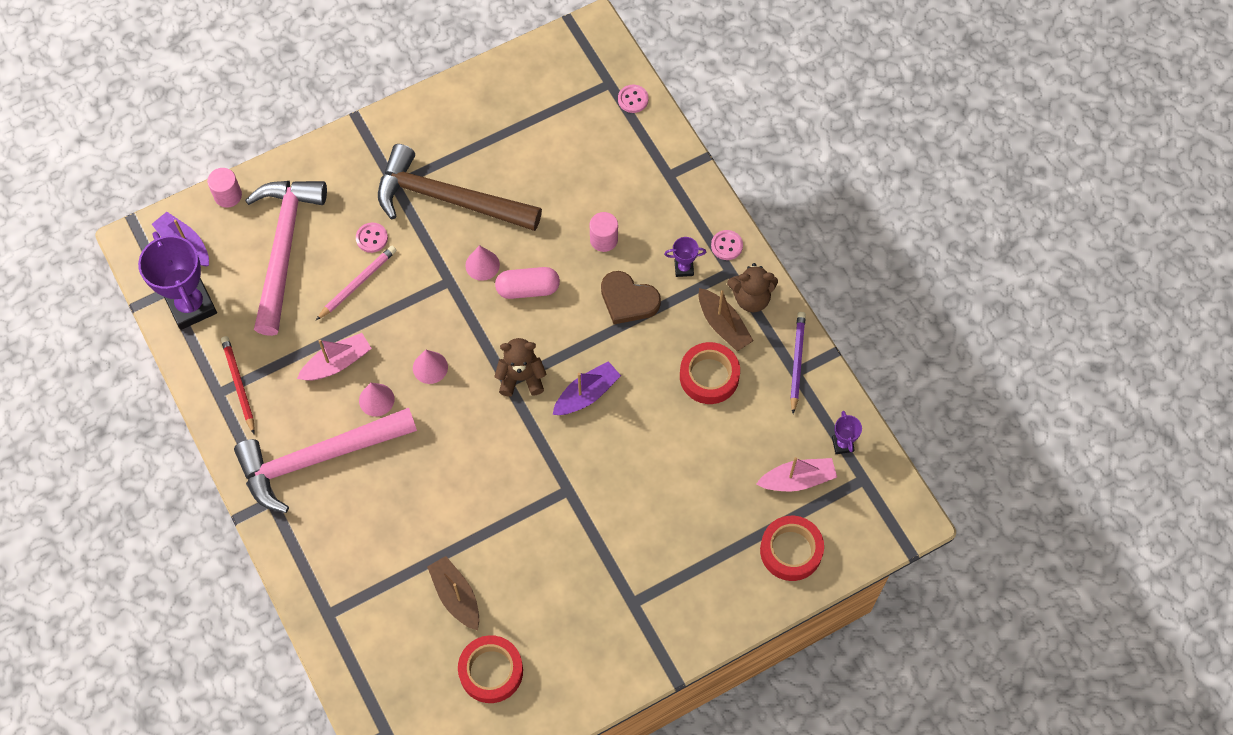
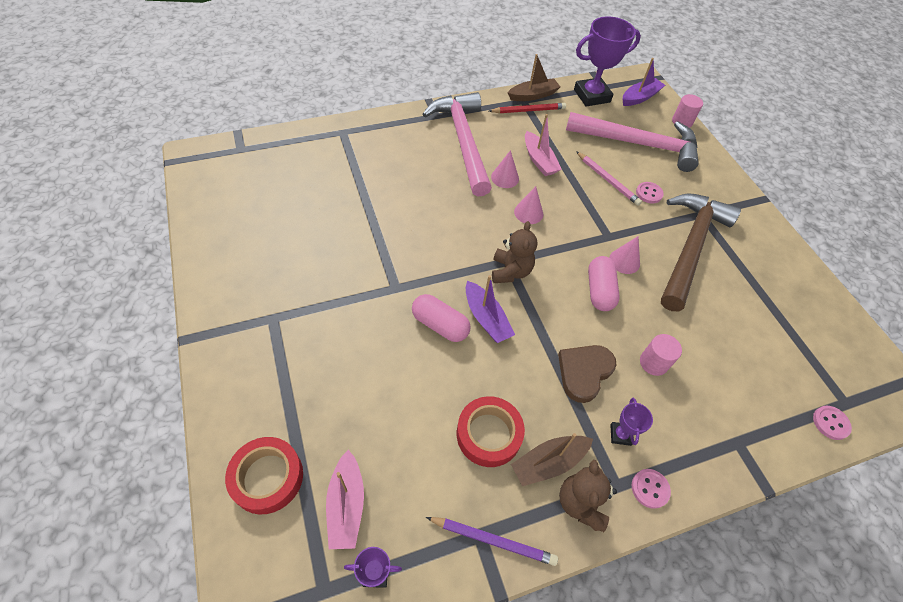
camera: 95 degrees right, 10 degrees down
brown boat [427,556,479,631] -> brown boat moved to [508,54,560,101]
red tape [458,635,523,703] -> none
none -> pink capsule [412,294,471,342]

